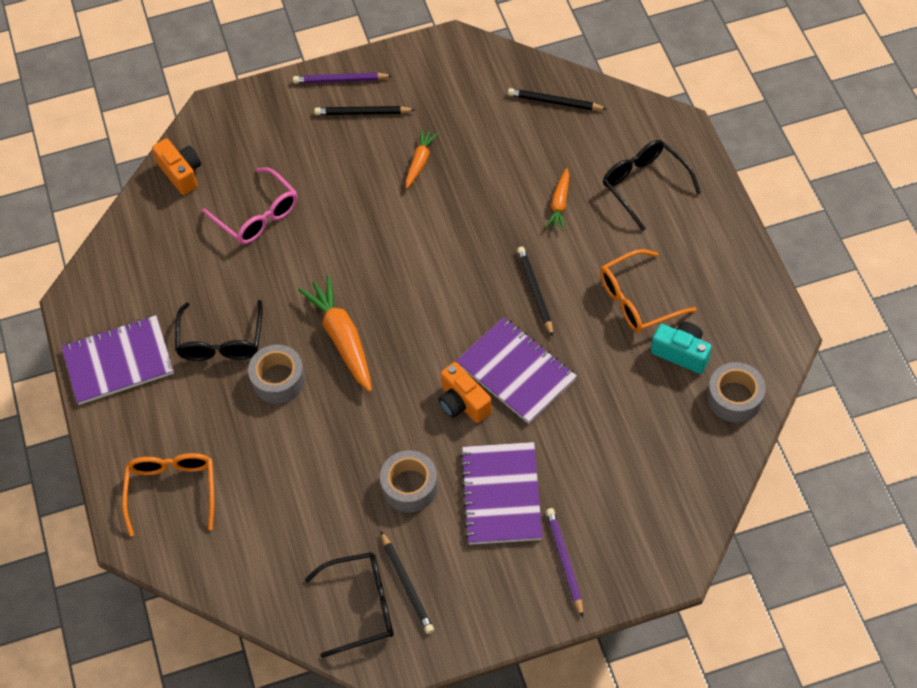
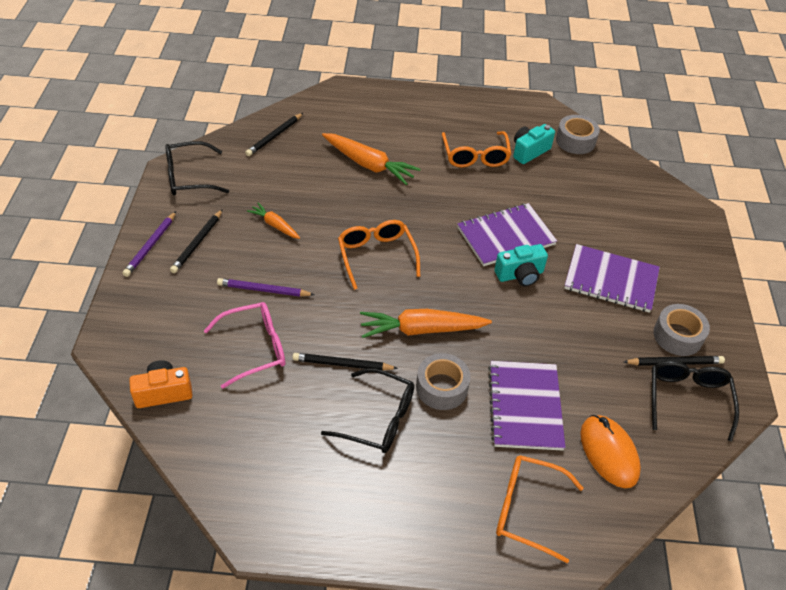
camera: 75 degrees left, 10 degrees down
purple notebook [61,315,174,405] -> purple notebook moved to [488,361,566,451]
grey tape [380,450,438,512] -> grey tape moved to [653,304,710,356]
orange camera [438,362,492,423] -> turquoise camera [494,244,548,287]
black pencil [517,247,553,336] -> black pencil moved to [292,353,398,370]
orange carrot [546,168,569,231] -> orange carrot [322,133,420,185], size x1.79
purple pencil [546,508,583,618] -> purple pencil moved to [217,278,315,297]
black glasses [603,140,701,231] -> black glasses moved to [165,141,229,195]
none -> orange glasses [338,220,420,290]
none -> orange mouse [580,415,641,488]

